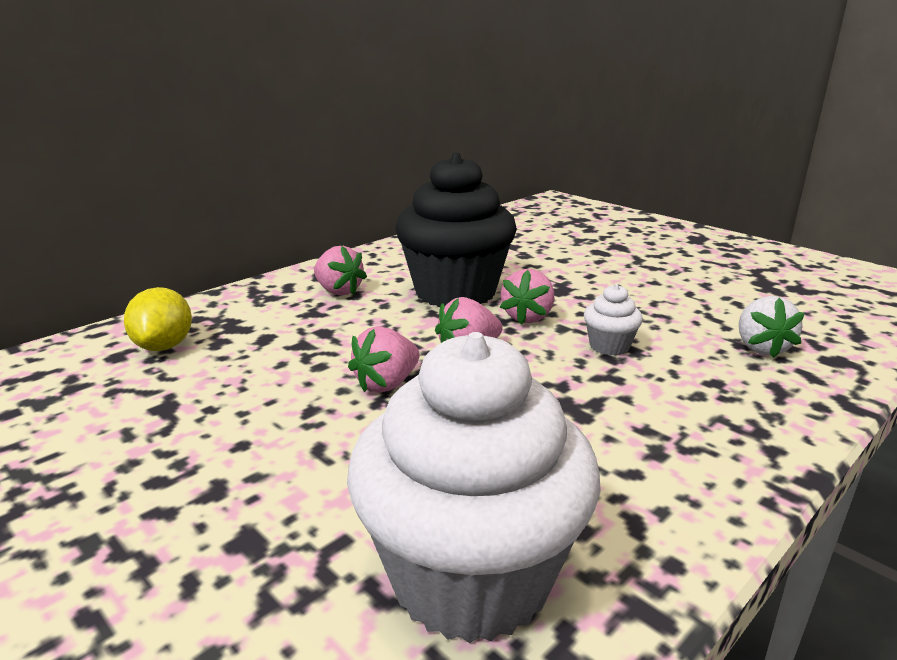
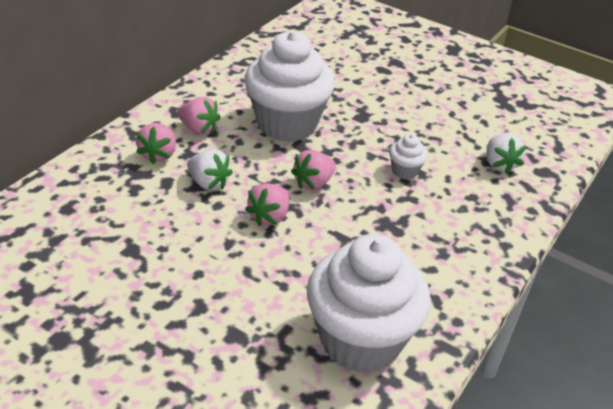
camera: 15 degrees left, 15 degrees up
yellow lemon [124,287,192,351] -> none
black cupcake [395,153,517,307] -> white cupcake [244,31,335,142]
pink strawberry [500,269,554,325] -> pink strawberry moved to [136,123,176,164]
none -> white strawberry [187,150,233,190]

